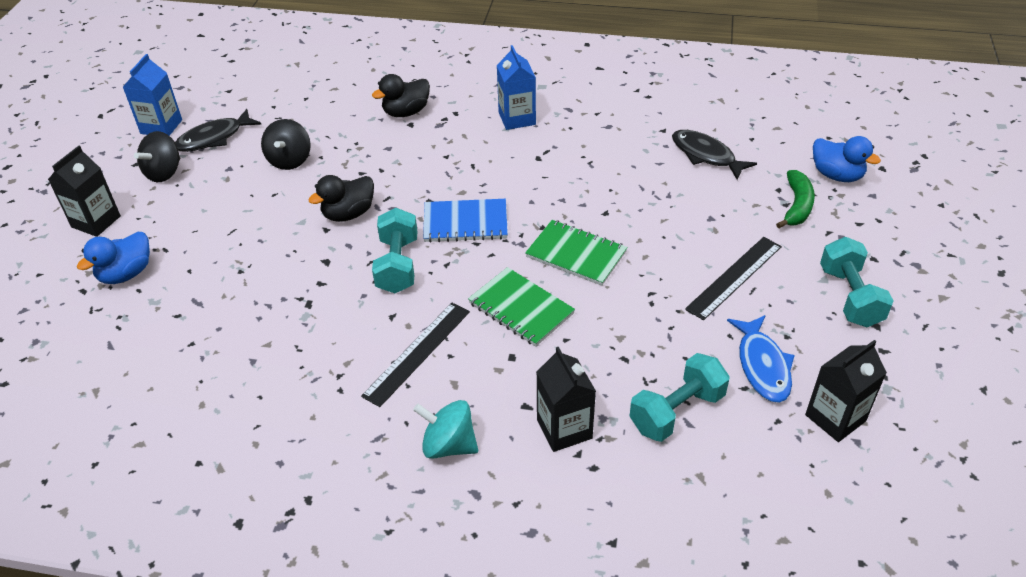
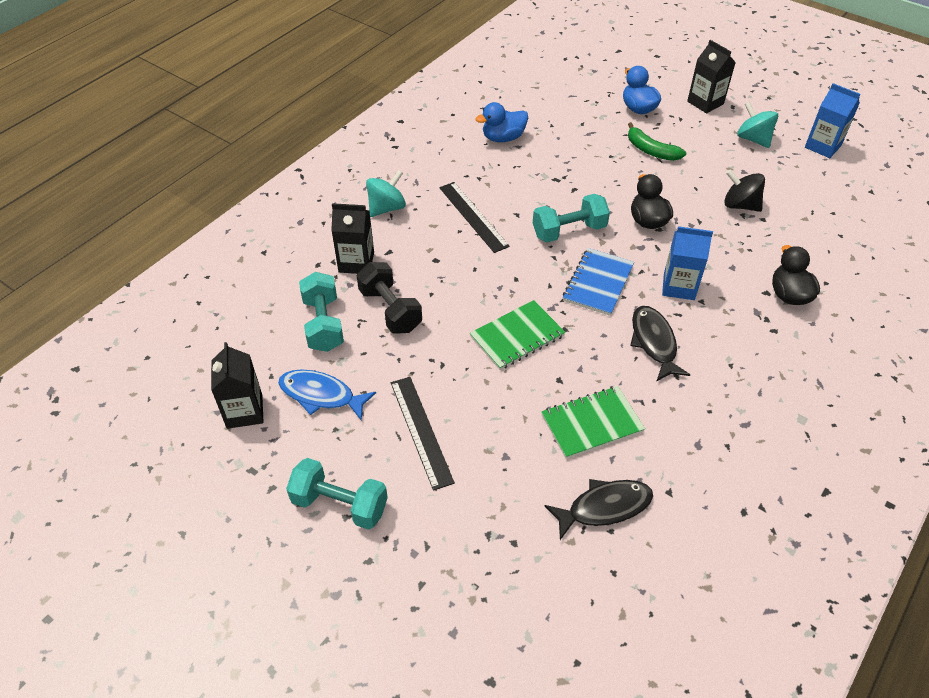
camera: 115 degrees right, 5 degrees up
black spinning top [134,131,180,182] -> turquoise spinning top [737,101,778,148]
black fish [175,109,262,152] -> black fish moved to [630,306,690,382]
turquoise dumbbell [372,208,417,293] -> turquoise dumbbell turned 45 degrees counterclockwise [533,194,610,242]
green notebook [468,267,575,347] -> green notebook moved to [541,386,645,459]
blue carton [497,45,536,130] -> blue carton moved to [662,226,713,300]
green banana [776,170,815,228] -> green banana moved to [628,122,686,161]
blue duck [813,136,881,182] -> blue duck moved to [475,102,528,142]
none -> black dumbbell [356,262,422,334]

